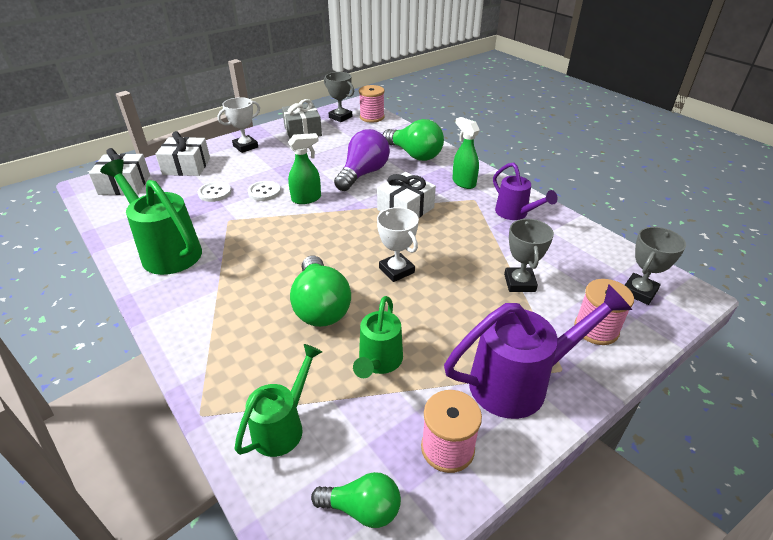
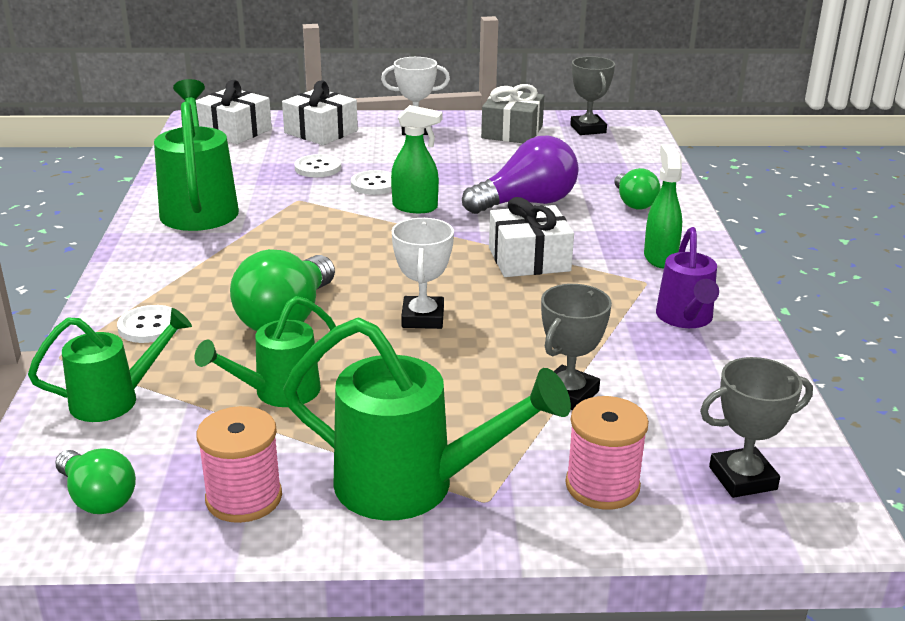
camera: 35 degrees right, 10 degrees down
pink spool [359,85,385,123] -> none
green light bulb [383,119,444,161] -> green light bulb [614,168,661,210], size x0.60
purple watering can [444,284,632,419] -> green watering can [283,318,571,520]
none -> white button [117,305,179,343]

